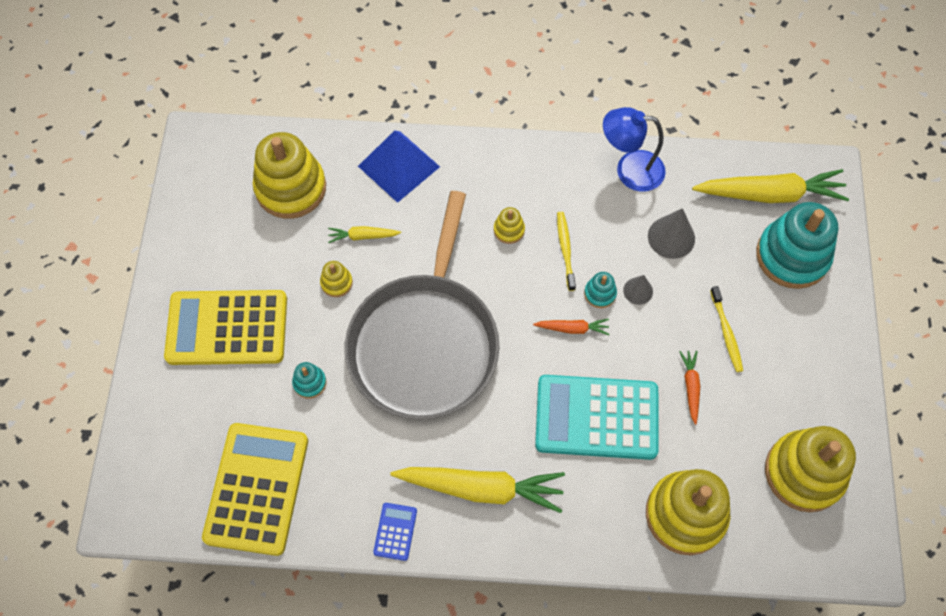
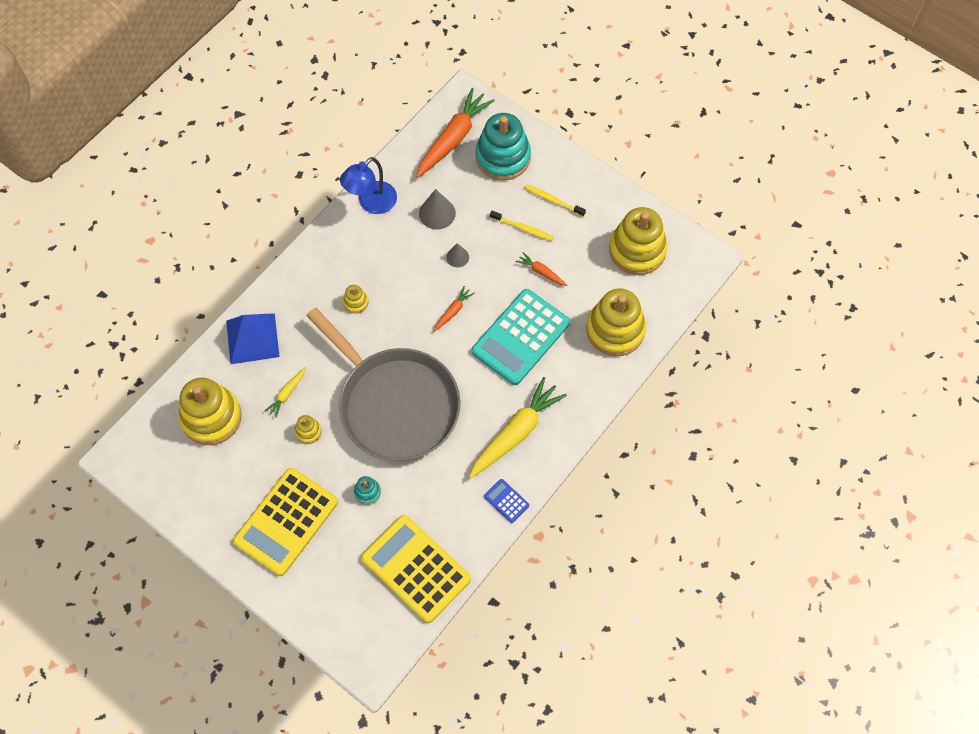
camera: 55 degrees left, 0 degrees up
yellow toothbrush [557,212,576,291] -> yellow toothbrush moved to [525,184,586,217]
turquoise stacking toy [584,272,617,308] -> none
yellow carrot [692,169,849,203] -> orange carrot [416,88,495,178]

